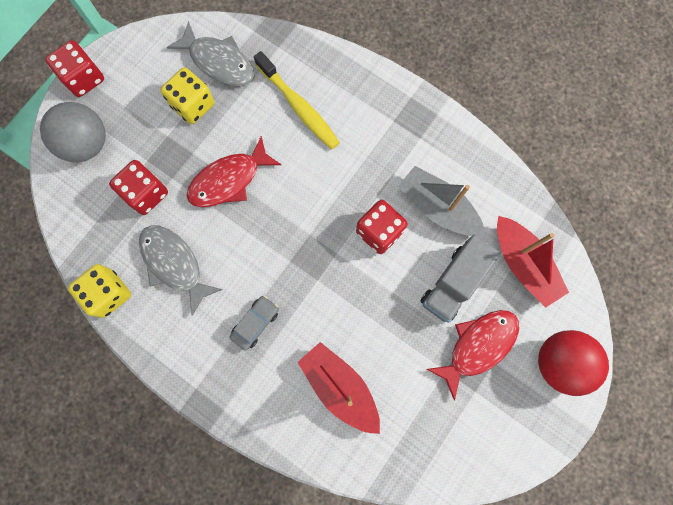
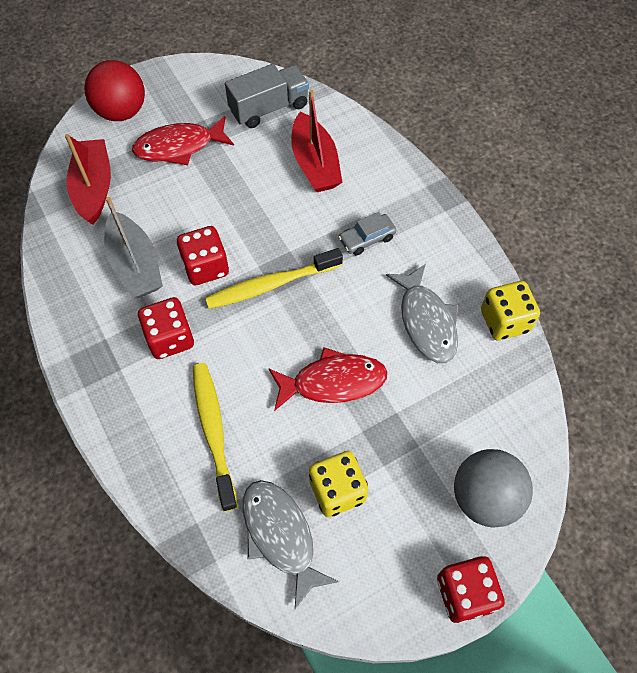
camera: 155 degrees left, 15 degrees down
red dice [109,160,168,215] -> red dice moved to [138,297,194,359]
grey truck [420,235,501,323] -> grey truck moved to [225,64,309,128]
none -> yellow toothbrush [205,248,343,309]

